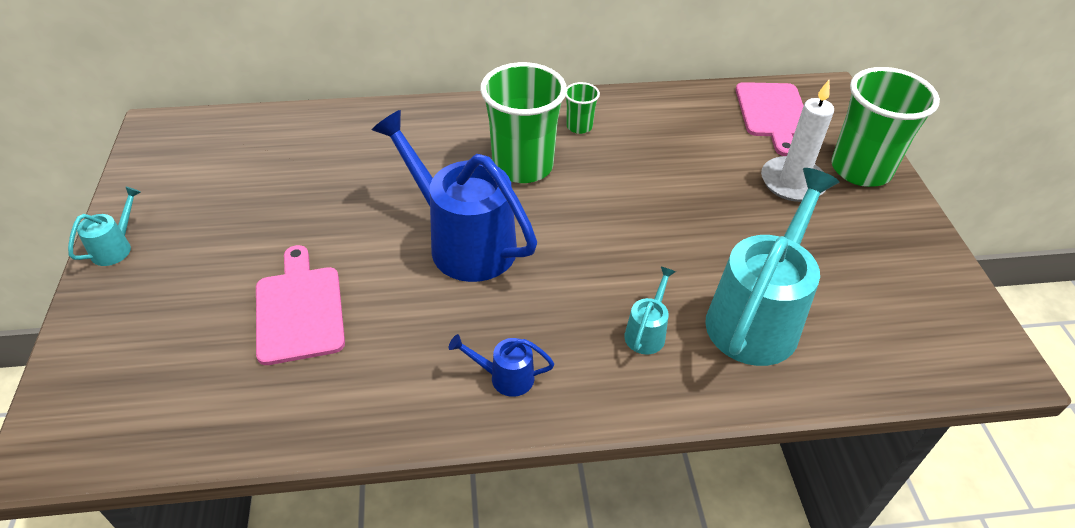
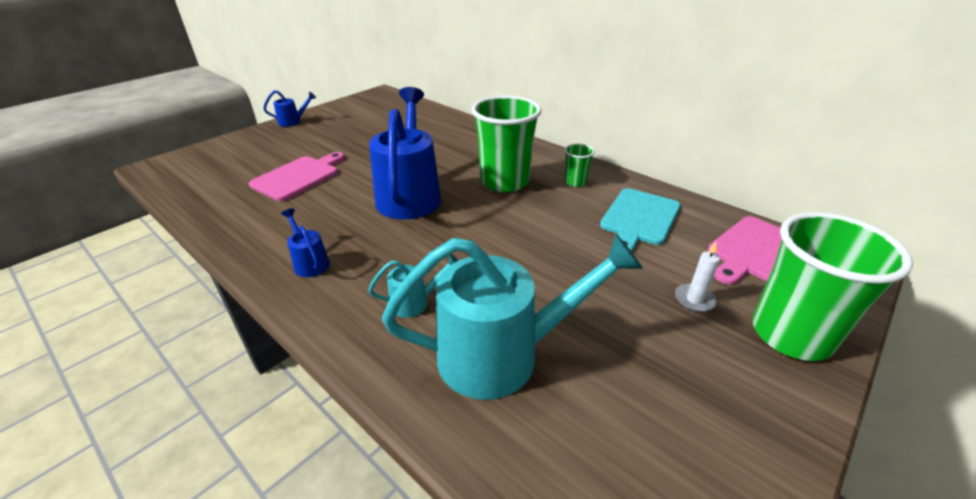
camera: 50 degrees right, 10 degrees down
turquoise watering can [68,186,141,266] -> blue watering can [263,90,316,127]
white candle [761,80,834,202] -> white candle [675,242,720,312], size x0.54
none -> turquoise cutting board [600,188,681,252]

